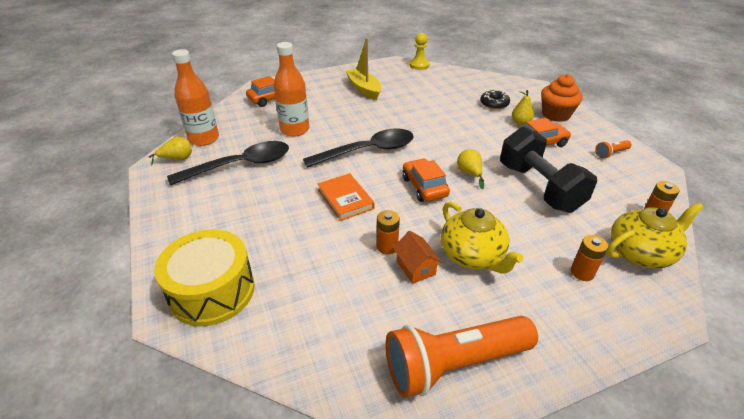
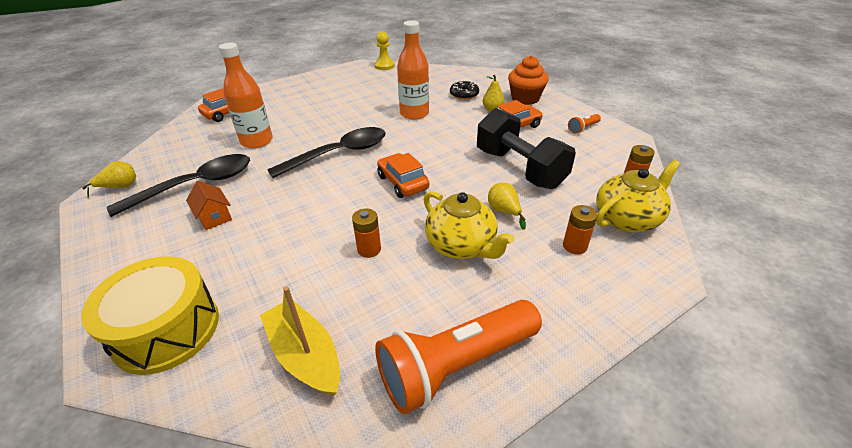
camera: 10 degrees left, 0 degrees up
orange bottle [172,49,219,146] -> orange bottle moved to [397,20,429,120]
orange book [318,173,375,221] -> none
yellow boat [345,38,381,100] -> yellow boat moved to [260,286,340,396]
orange house [393,231,442,284] -> orange house moved to [186,181,232,230]
yellow pear [457,149,484,189] -> yellow pear moved to [488,183,526,230]

